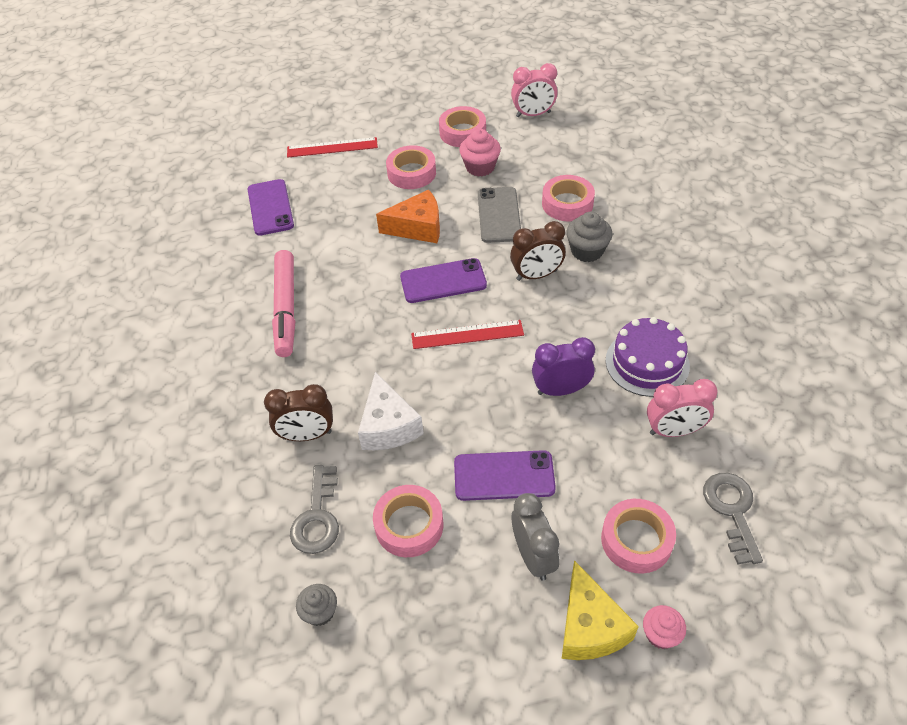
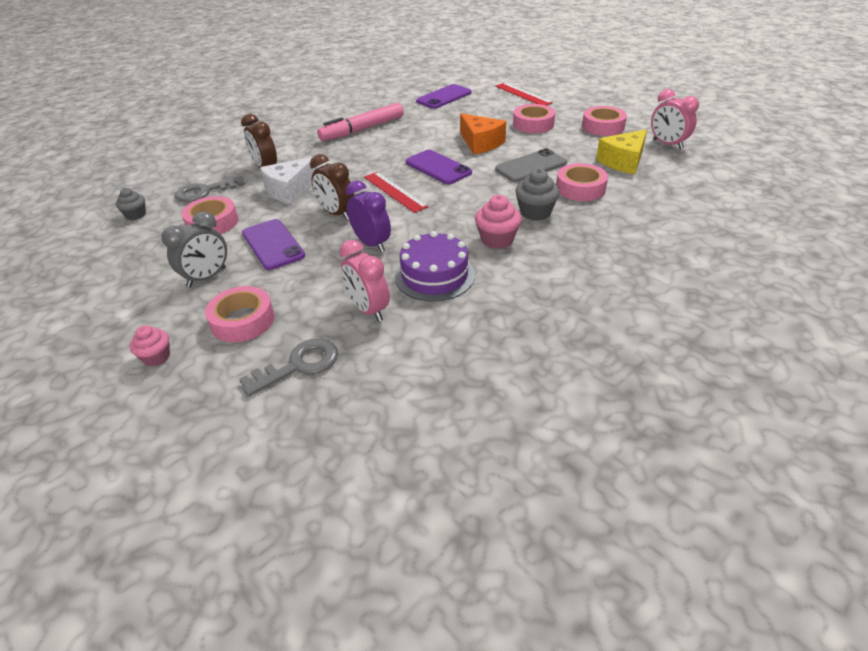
camera: 60 degrees right, 10 degrees down
pink cupcake [459,129,501,177] -> pink cupcake moved to [475,195,522,249]
brown clock [510,221,566,281] -> brown clock moved to [310,154,354,220]
yellow cheese [562,560,639,660] -> yellow cheese moved to [596,129,647,174]

